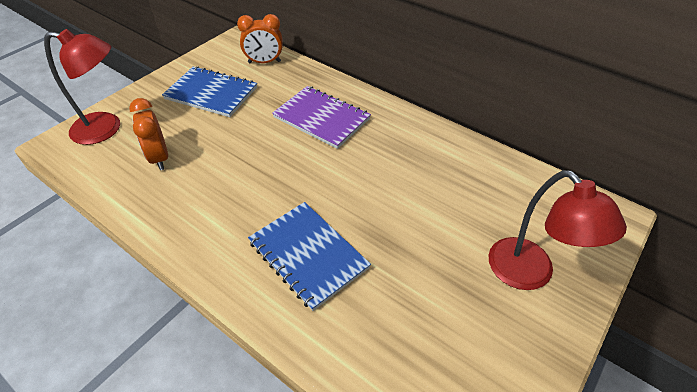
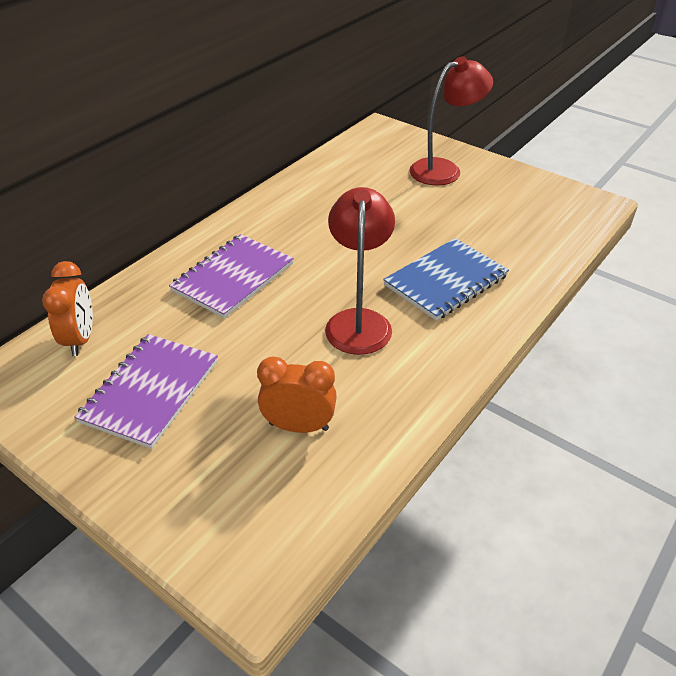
camera: 90 degrees left, 5 degrees down
red lamp [44,29,120,145] -> red lamp moved to [325,187,395,355]
orange clock [129,98,168,170] -> orange clock turned 150 degrees counterclockwise [257,356,337,433]
blue notebook [162,66,257,117] -> purple notebook [74,334,218,449]

